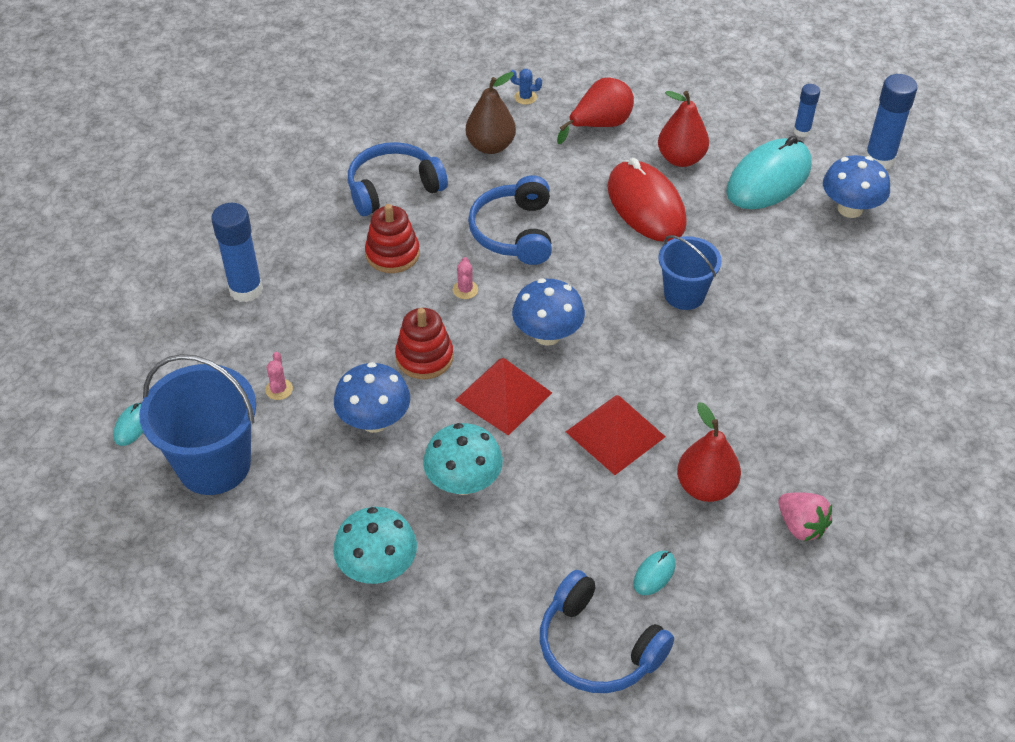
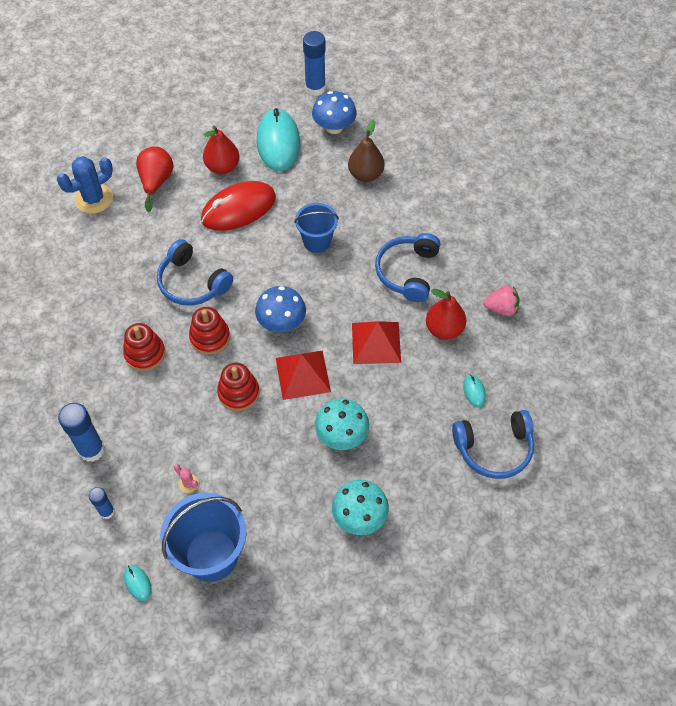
camera: 50 degrees left, 10 degrees up
blue mushroom [334,362,410,433] -> none
blue headphones [348,142,448,216] -> blue headphones moved to [375,233,440,302]
pink cactus [453,257,478,299] -> red stacking toy [189,307,230,355]
brown pear [466,72,516,154] -> brown pear moved to [348,119,385,182]
blue cactus [510,69,542,105] -> blue cactus [57,156,113,214], size x2.22
red mouse [607,158,687,242] -> red mouse turned 45 degrees counterclockwise [201,181,276,231]
blue glue stick [793,84,820,137] -> blue glue stick moved to [88,487,115,519]

